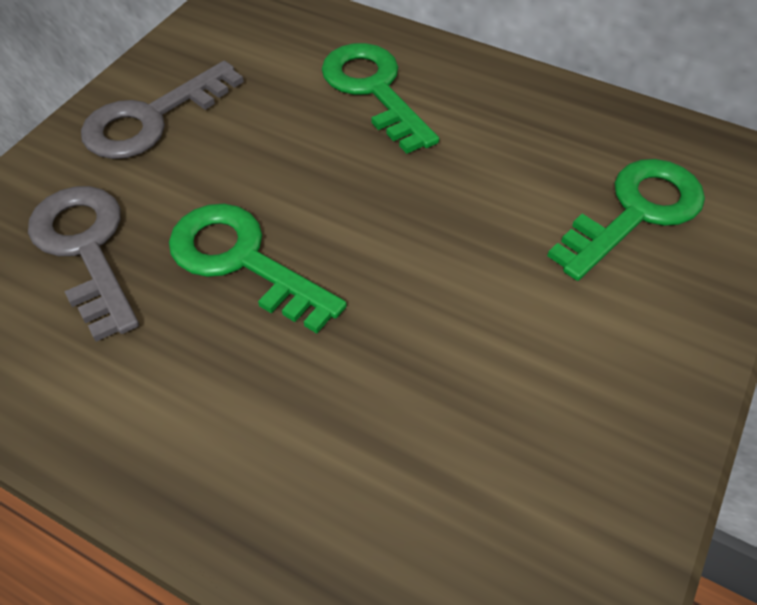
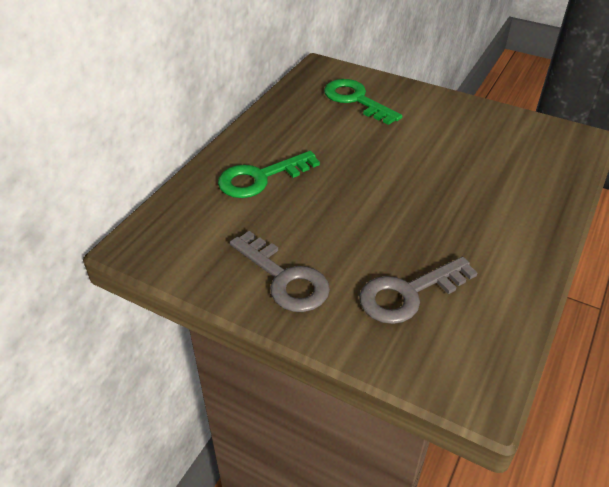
camera: 90 degrees left, 10 degrees down
green key [169,204,347,333] -> none

